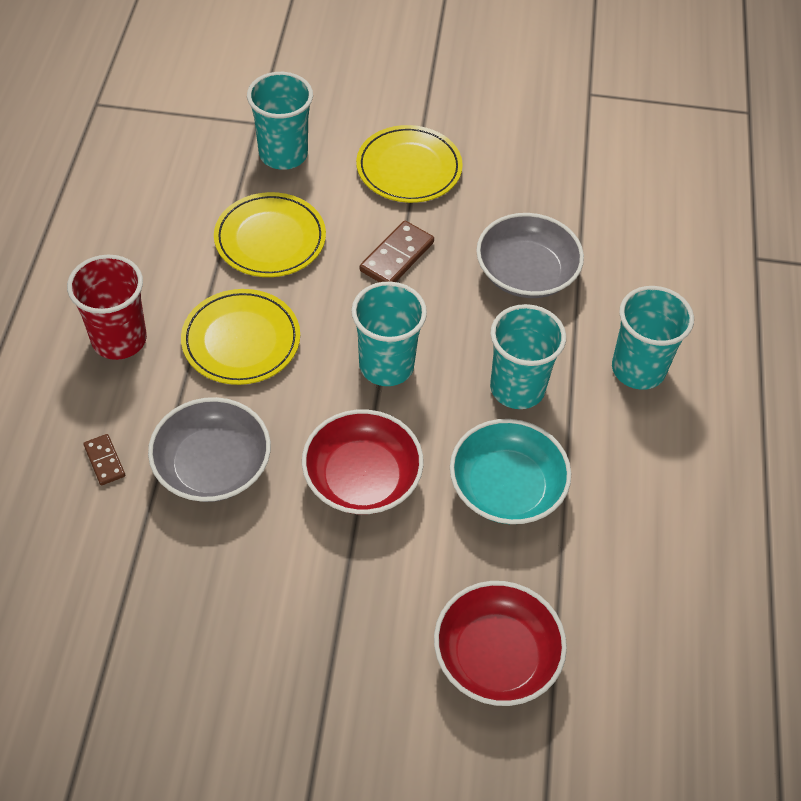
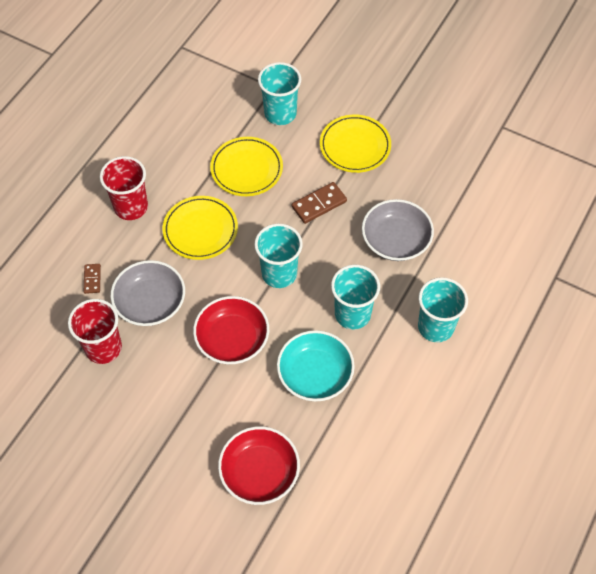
camera: 25 degrees right, 5 degrees up
none -> red cup [68,299,122,364]

